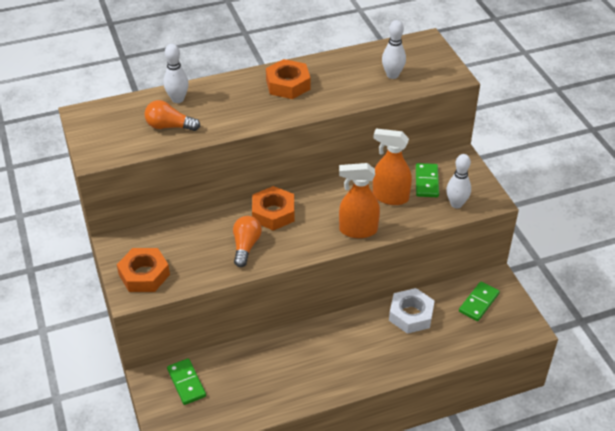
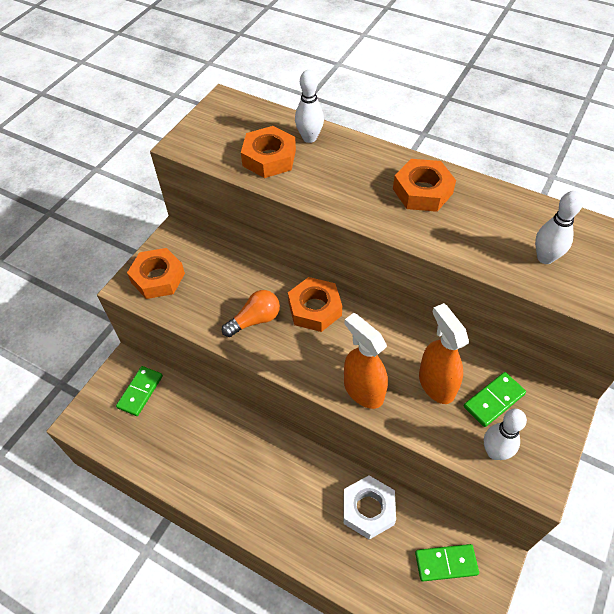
camera: 50 degrees right, 10 degrees up
orange light bulb [145,100,200,131] -> orange nut [241,126,296,178]

